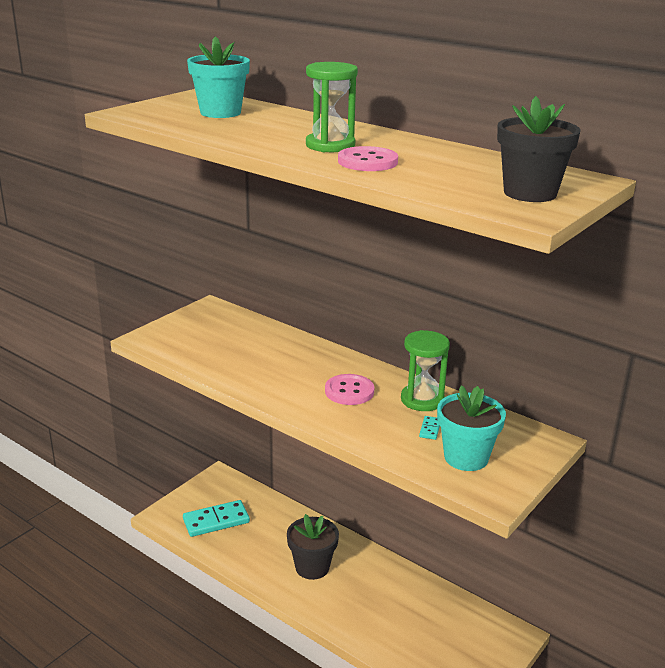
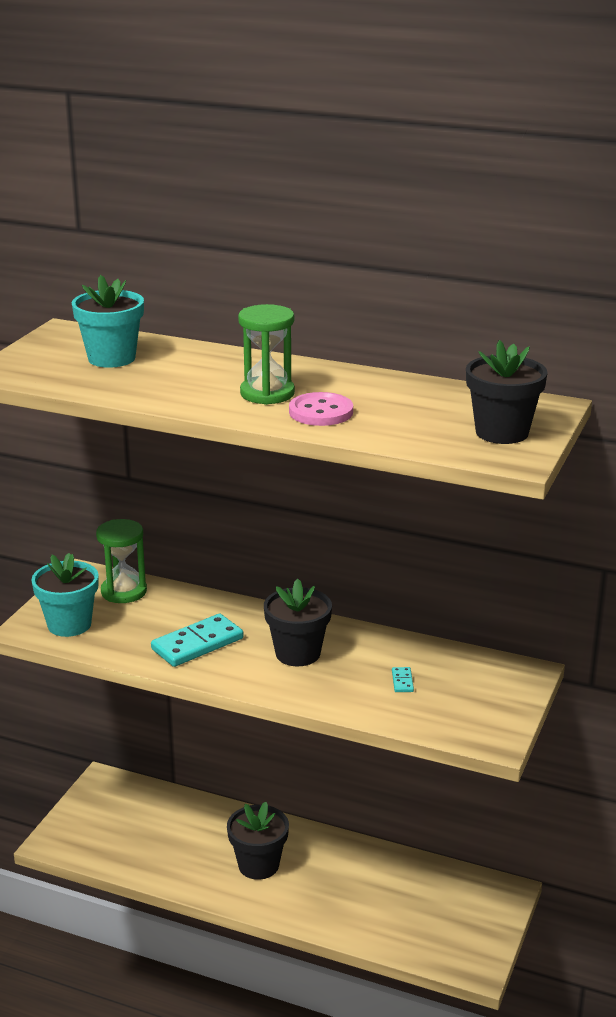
camera: 15 degrees left, 0 degrees up
turquoise domino [183,500,250,537] -> turquoise domino moved to [151,614,243,667]
pink button [325,374,374,405] -> black flower pot [264,578,332,666]
green hourglass [401,330,450,411] -> green hourglass moved to [96,519,147,603]
turquoise flower pot [437,385,506,471] -> turquoise flower pot moved to [31,553,99,637]

